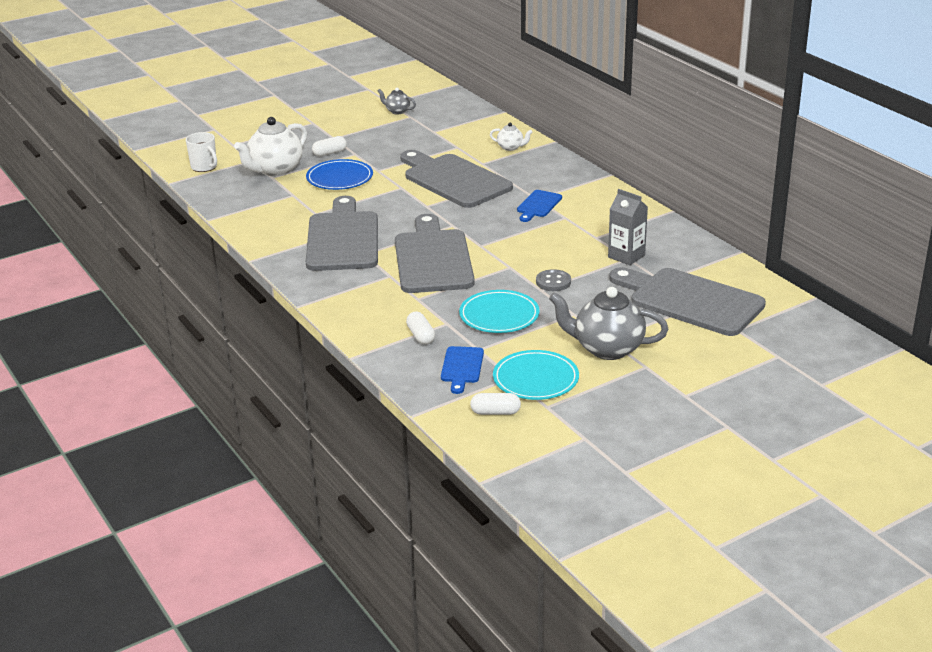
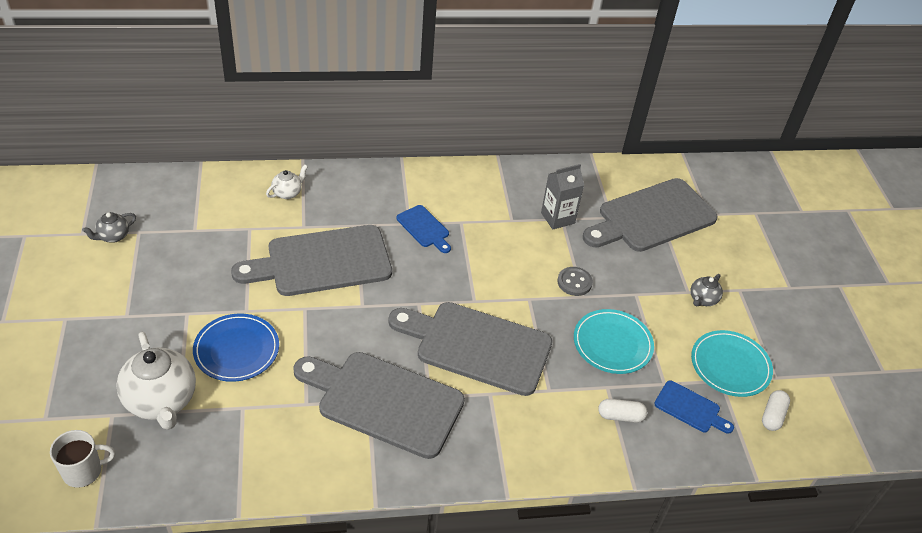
camera: 70 degrees left, 15 degrees up
white capsule [312,136,347,156] -> none
grey teapot [549,287,668,360] -> grey teapot [690,274,723,306], size x0.49

